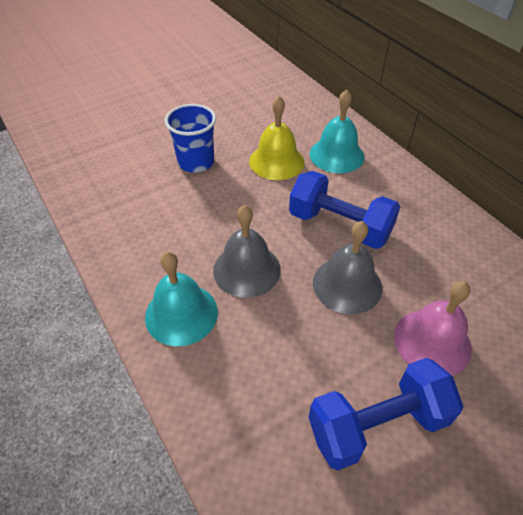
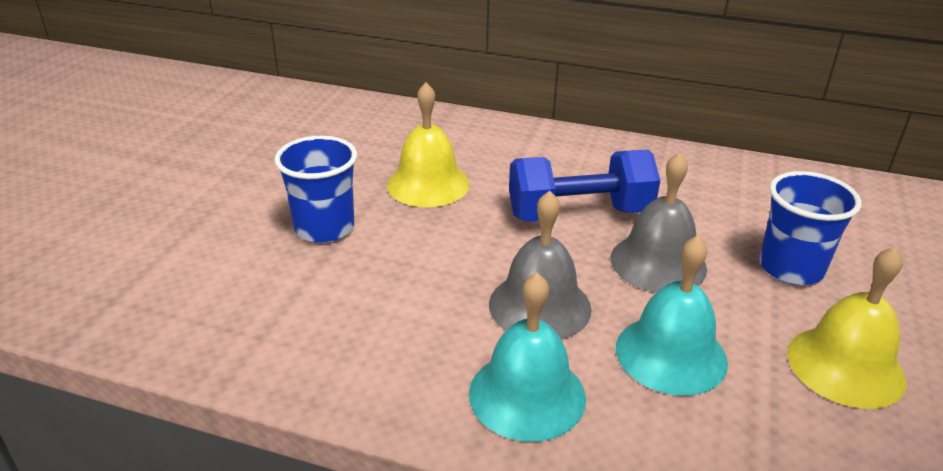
camera: 40 degrees left, 15 degrees down
blue dumbbell [309,358,463,470] -> yellow bell [787,247,906,409]
turquoise bell [310,90,364,173] -> turquoise bell moved to [616,235,728,396]
pink bell [394,281,472,376] -> blue cup [759,171,861,285]

